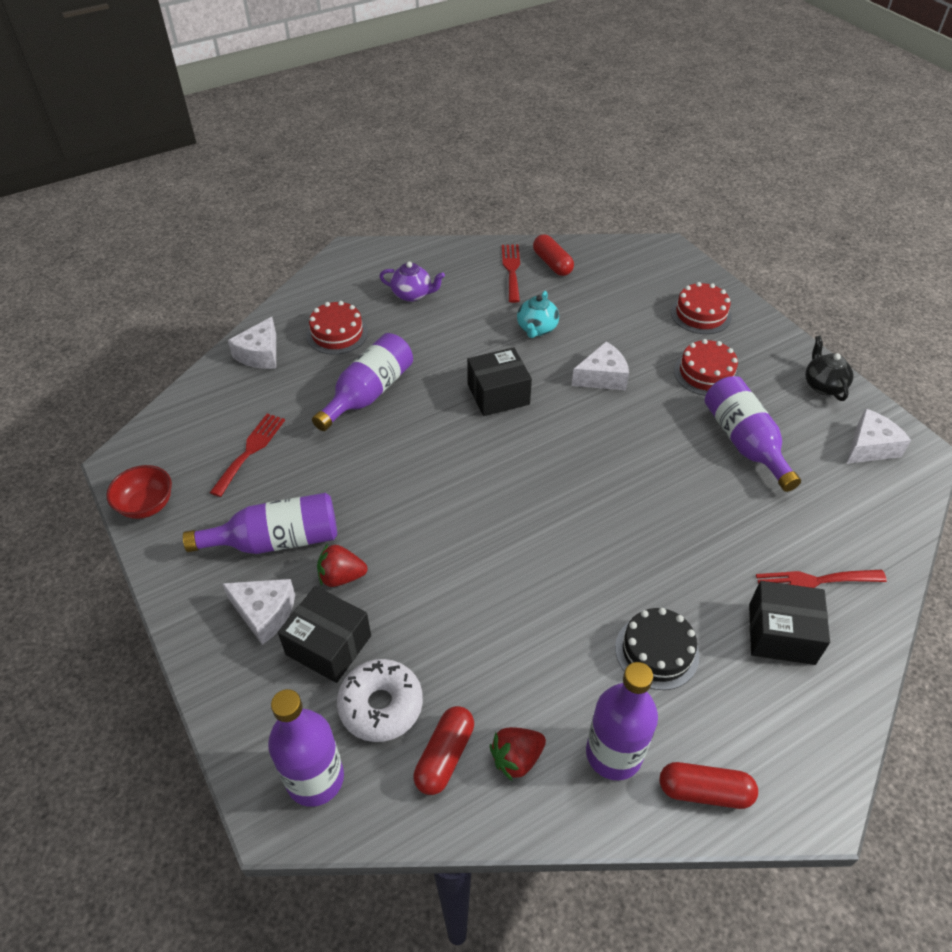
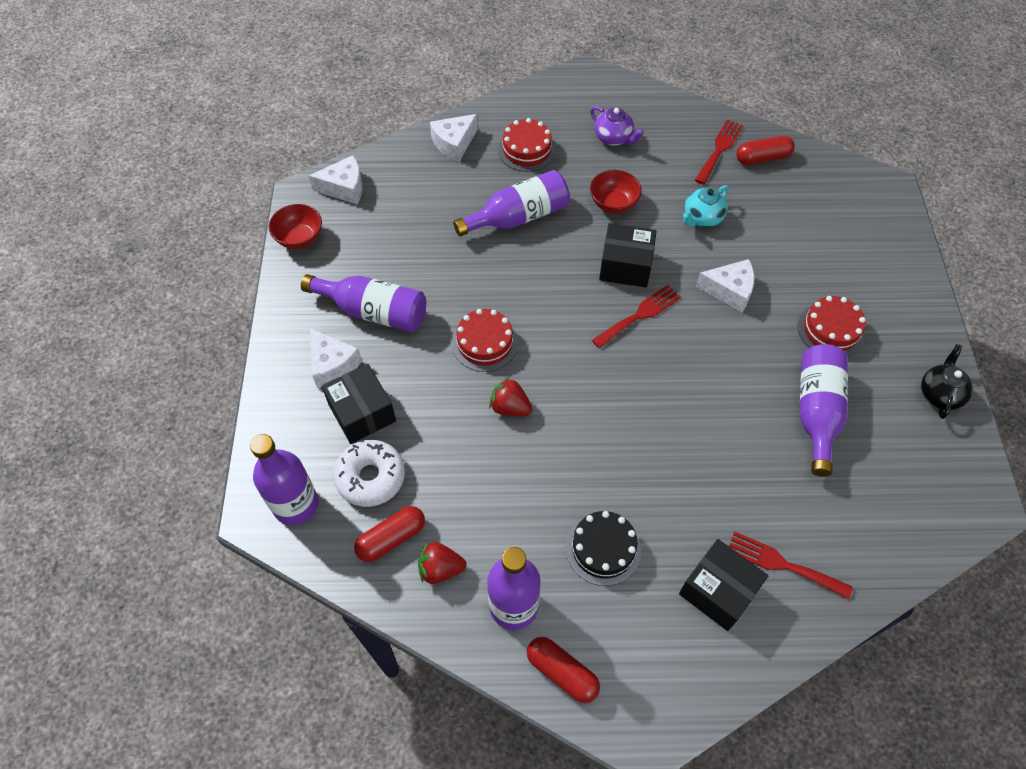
camera: 30 degrees right, 10 degrees up
red fork [210,413,285,497] -> red fork moved to [592,285,681,349]
red strawberry [317,544,368,587] -> red strawberry moved to [489,377,532,416]
red capsule [533,234,574,276] -> red capsule turned 75 degrees clockwise [736,136,795,165]
red cake [671,282,732,334] -> red cake moved to [452,309,518,372]
white cheese [847,409,911,464] -> white cheese moved to [309,155,362,204]
none -> red bowl [590,170,642,213]

